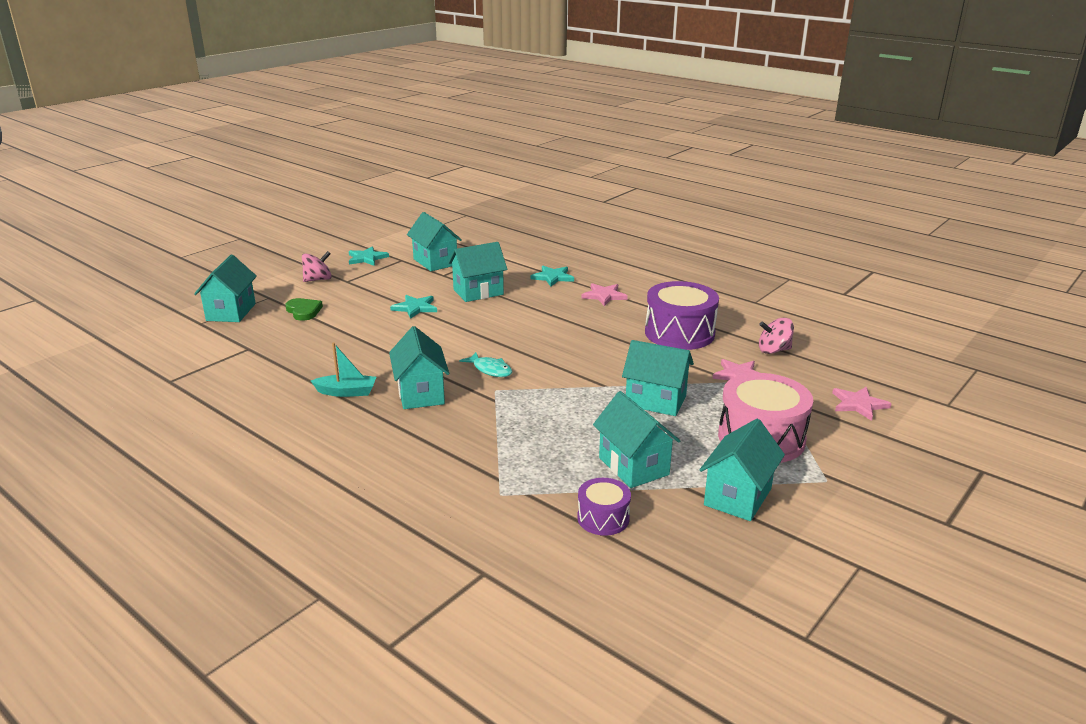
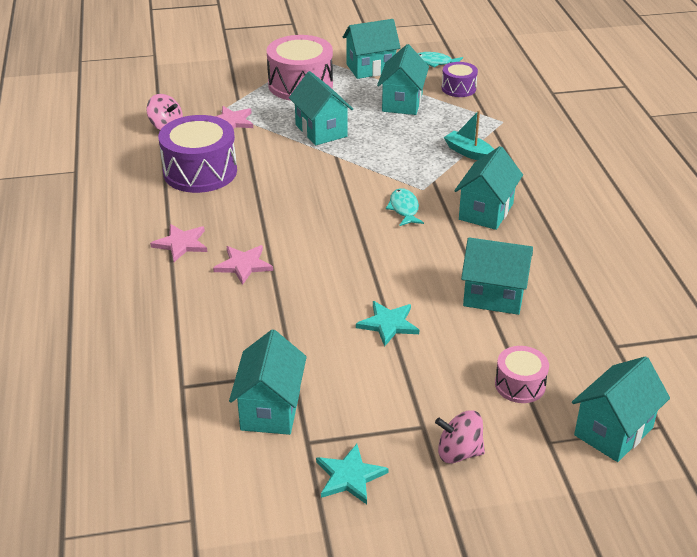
camera: 140 degrees left, 10 degrees up
green heart [285,298,323,321] -> pink drum [495,346,549,403]
turquoise boat [311,343,376,397] -> turquoise boat moved to [444,110,495,160]
turquoise house [448,242,508,302] -> turquoise house moved to [461,237,533,315]
turquoise star [531,266,574,287] -> none
pink star [832,387,892,421] -> pink star moved to [213,245,273,285]
none -> turquoise fish [417,52,463,68]

